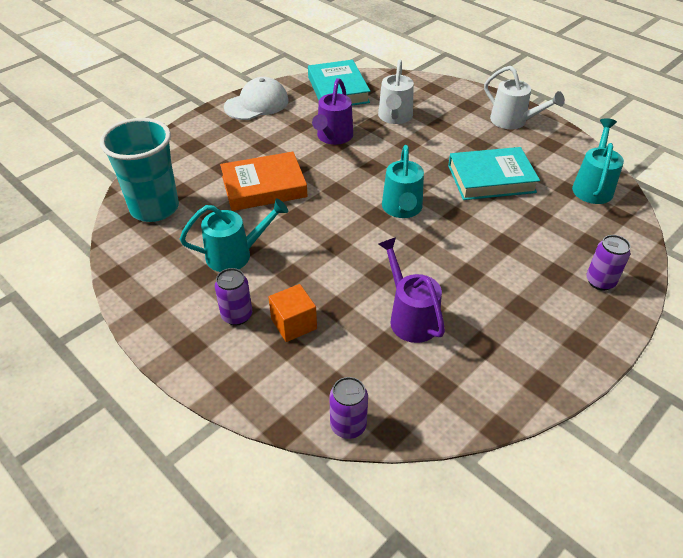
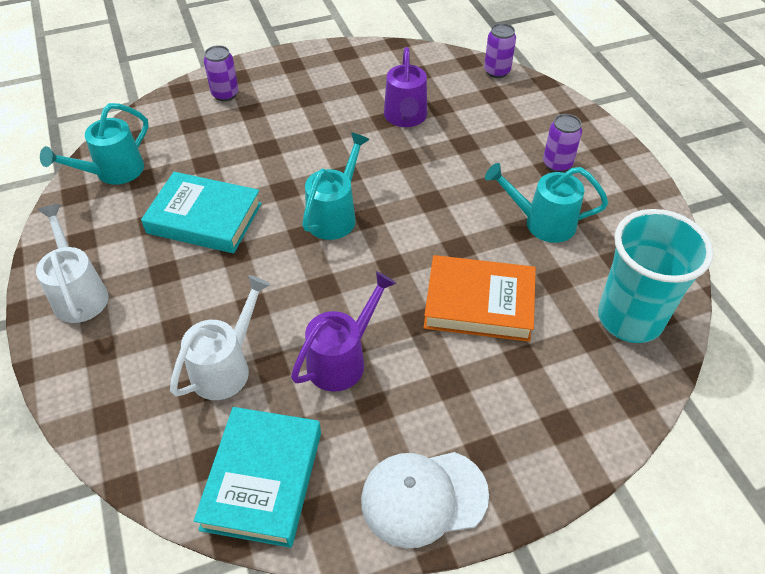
camera: 155 degrees left, 5 degrees up
orange cube [268,284,317,342] -> none

